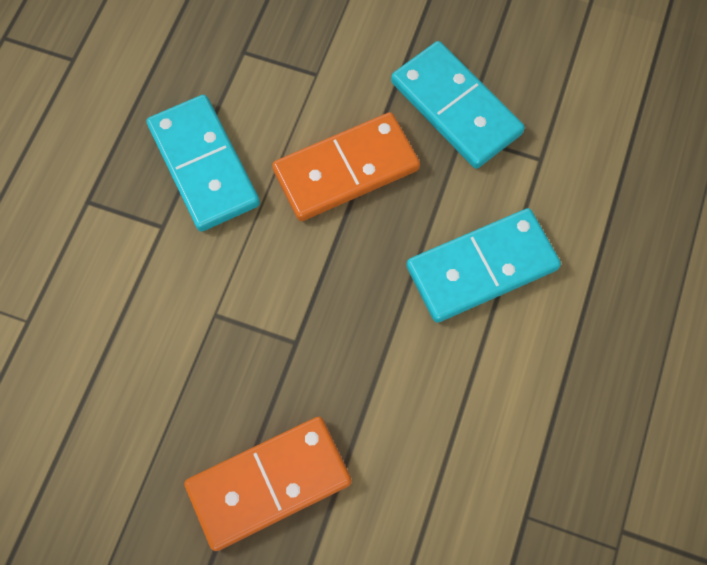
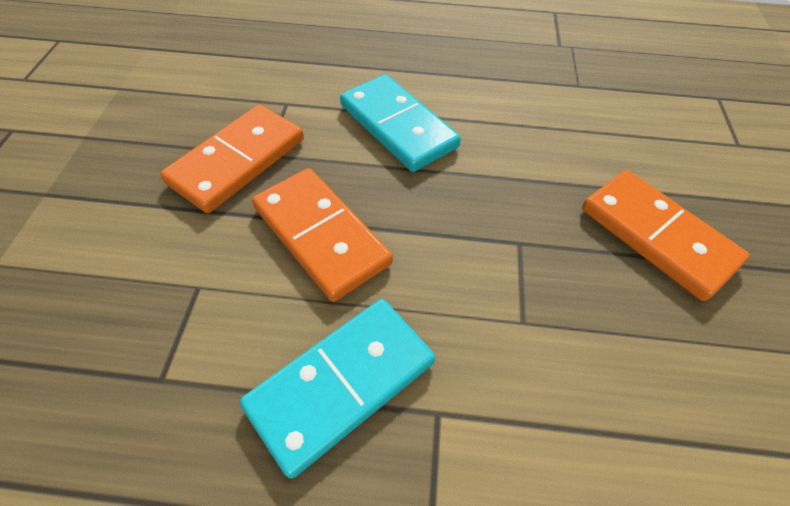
camera: 105 degrees left, 15 degrees down
turquoise domino [391,41,525,169] -> orange domino [160,105,304,213]

